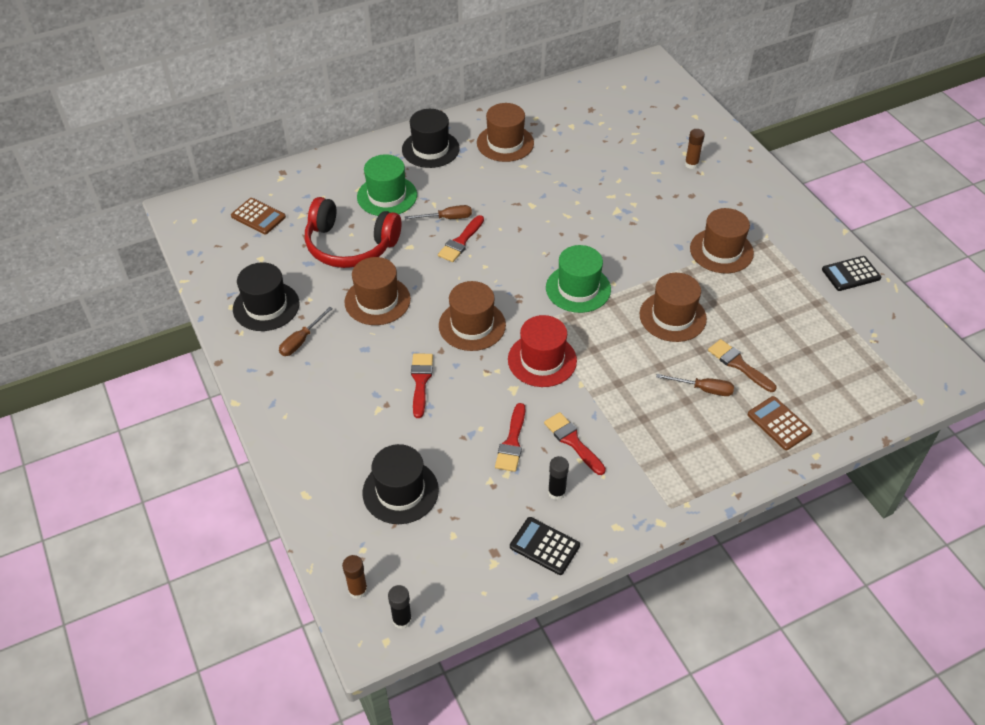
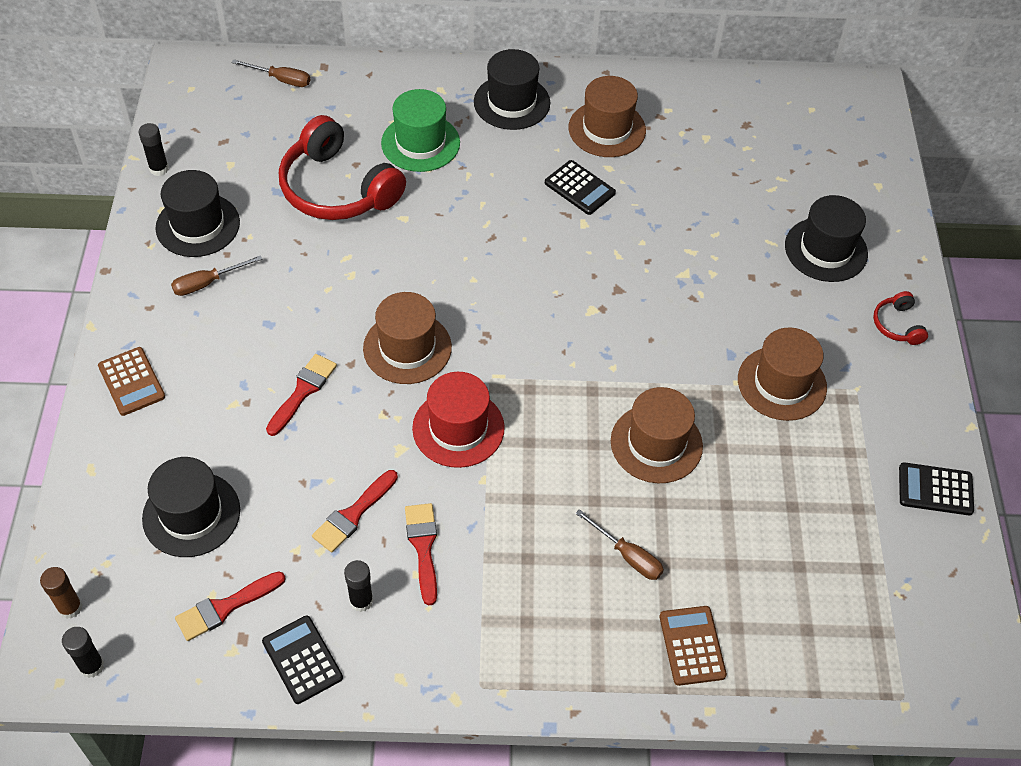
camera: 25 degrees right, 5 degrees up
brown calculator [231,198,286,234] -> brown calculator moved to [98,347,165,416]
brown hat [344,257,411,325] -> none
brown screwdriver [405,205,472,219] -> brown screwdriver moved to [231,59,310,87]
red brush [438,215,484,262] -> red brush moved to [175,571,286,641]
green hat [546,245,611,313] -> none
brown glue stick [685,129,705,169] -> black hat [785,195,868,282]
brown brush [708,339,776,392] -> none
none -> black glue stick [139,123,169,176]
none -> black calculator [545,160,616,215]
none -> red headphones [873,291,928,345]

